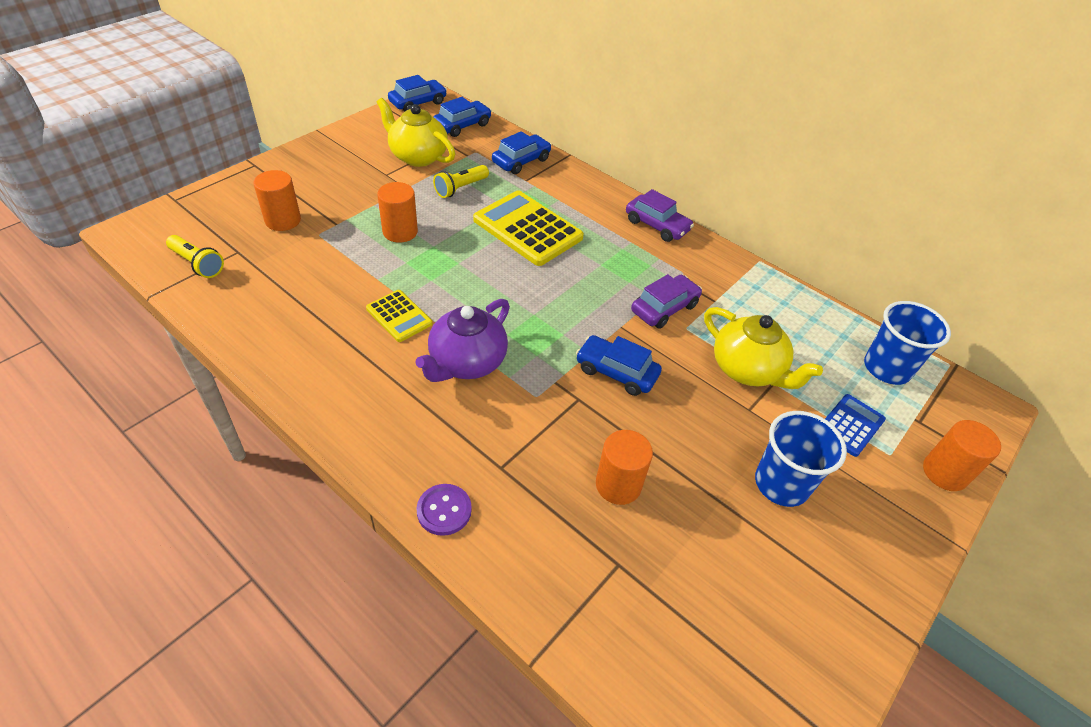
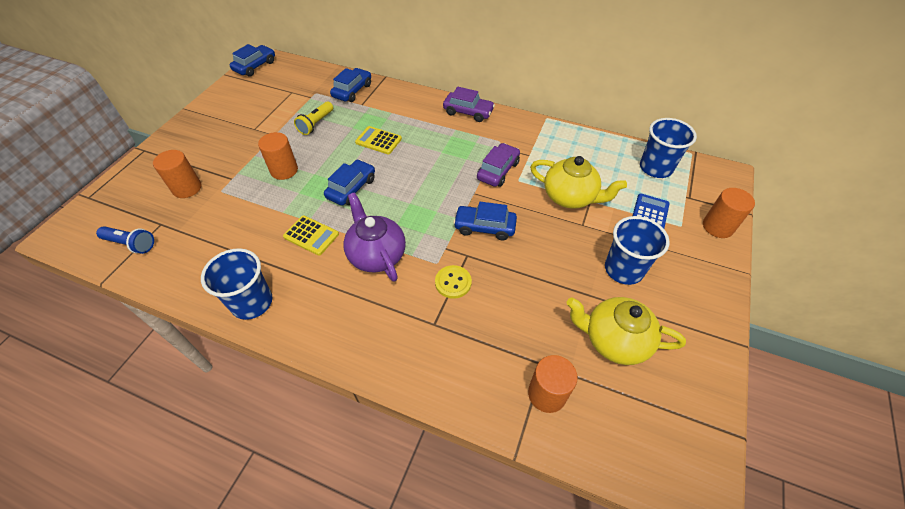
camera: 15 degrees left, 5 degrees up
yellow flashlight [166,235,224,278] -> blue flashlight [96,226,154,254]
yellow teapot [376,98,455,167] -> yellow teapot moved to [566,297,686,365]
purple teapot [415,299,510,382] -> purple teapot turned 135 degrees clockwise [343,192,406,282]
purple button [416,484,472,536] -> none
blue car [433,97,492,137] -> blue car moved to [324,159,375,205]
yellow calculator [473,191,584,266] -> yellow calculator [355,126,402,154], size x0.54
orange cylinder [596,430,653,505] -> orange cylinder moved to [528,355,578,413]
none -> blue cup [201,248,272,320]
none -> yellow button [435,265,472,299]

